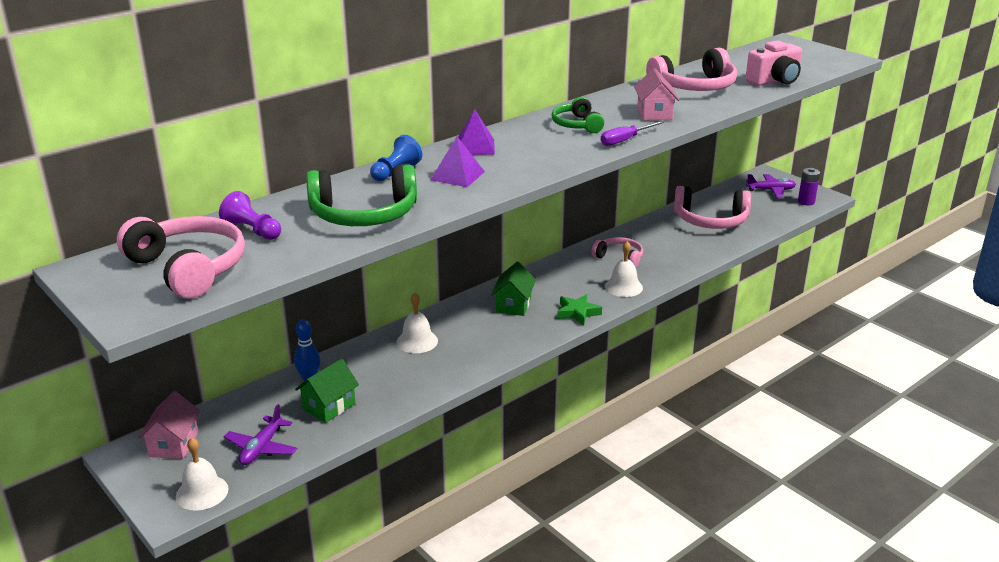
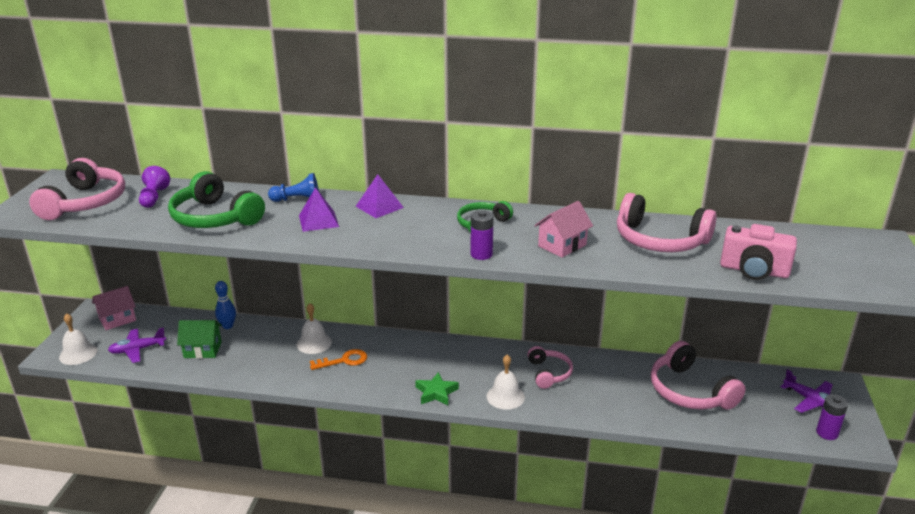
camera: 50 degrees right, 0 degrees up
green house [491,262,536,316] -> none
purple screwdriver [601,121,665,146] -> purple battery [471,210,494,260]
none -> orange key [310,349,367,370]

